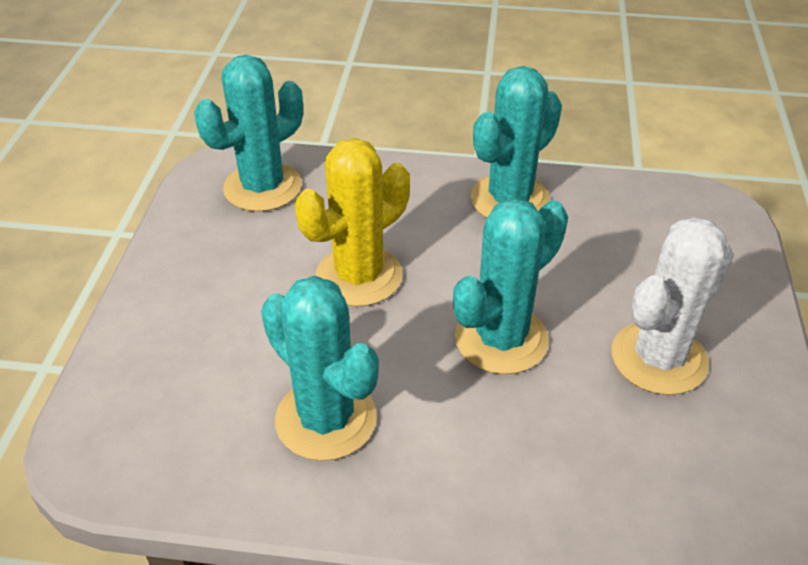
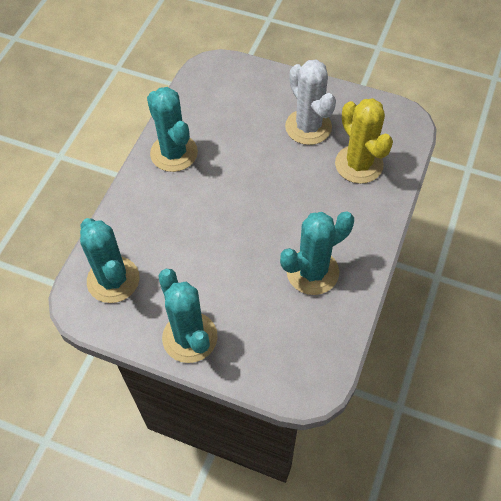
camera: 75 degrees left, 15 degrees up
yellow cactus [295,138,410,307] -> yellow cactus moved to [335,98,393,184]
turquoise cactus [453,198,568,374] -> turquoise cactus moved to [158,269,218,363]

